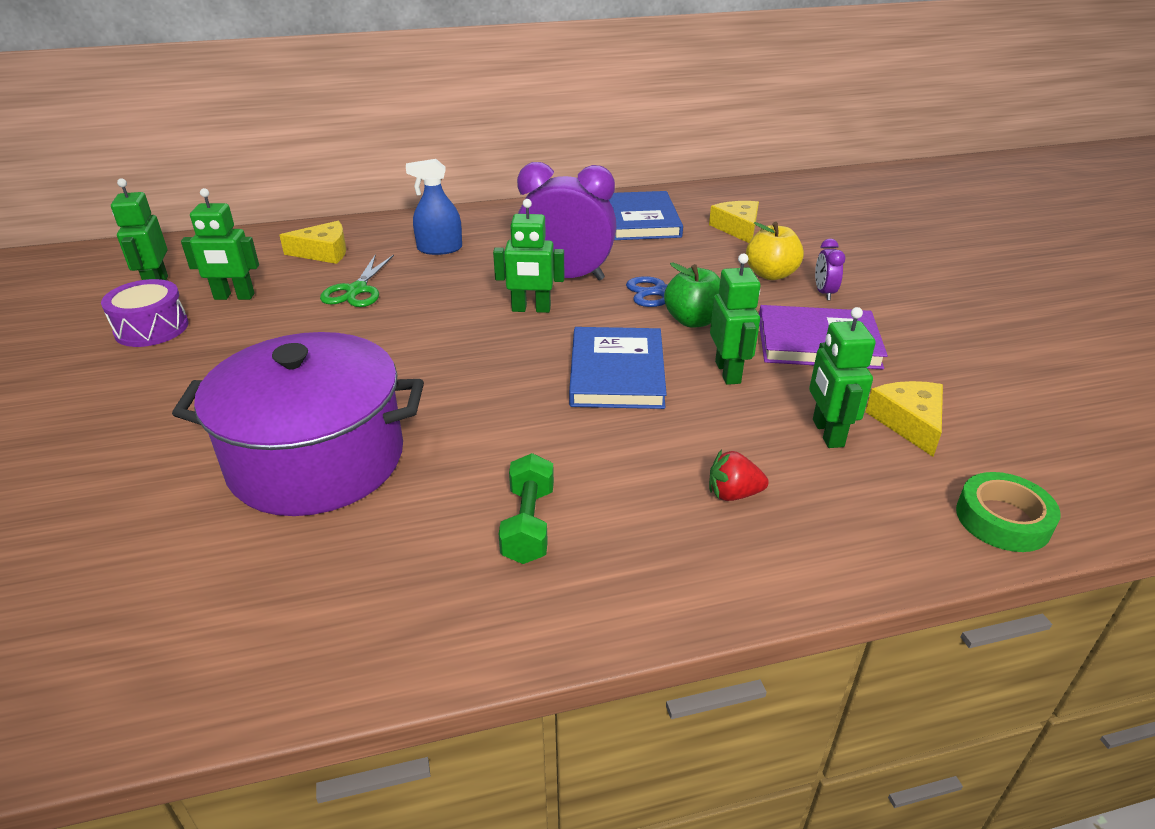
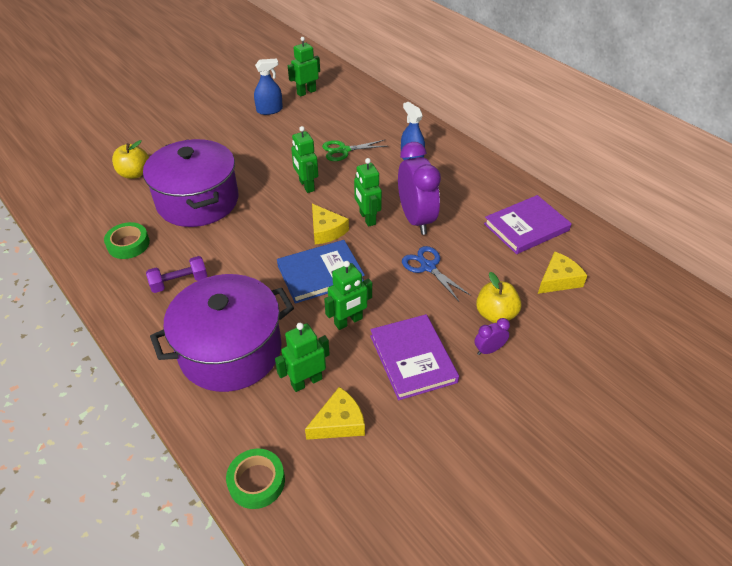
camera: 65 degrees right, 10 degrees up
purple drum [101,279,189,347] -> blue spray bottle [254,59,283,115]
green robot [181,188,259,300] -> green robot moved to [291,126,318,193]
yellow cheese [279,221,346,264] -> yellow cheese moved to [312,204,349,245]
green dumbbell [499,453,554,564] -> purple dumbbell [146,256,208,293]
blue book [609,191,683,240] -> purple book [484,195,572,254]
green apple [664,262,720,328] -> none
red strawberry [709,450,769,501] -> purple pot [150,274,294,392]
none -> green tape [104,222,150,259]
none -> yellow apple [112,140,149,179]

